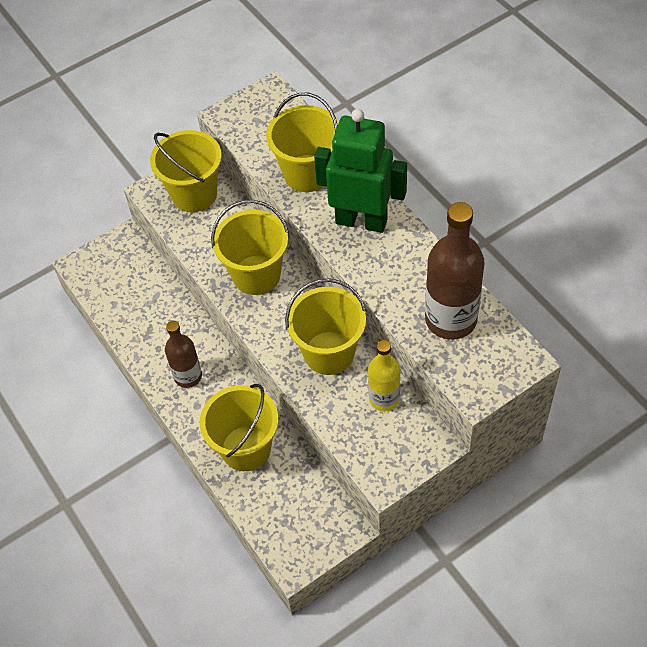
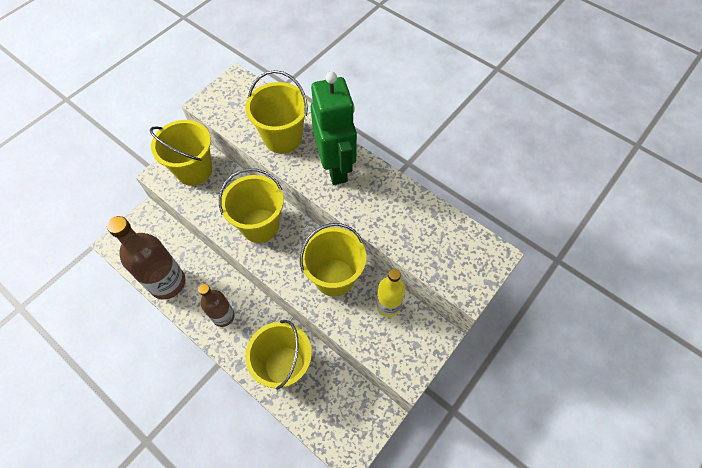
camera: 20 degrees left, 5 degrees up
green robot [314,109,407,233] -> green robot turned 75 degrees clockwise [311,72,357,185]
brown bottle [425,202,485,340] -> brown bottle moved to [107,216,186,299]

